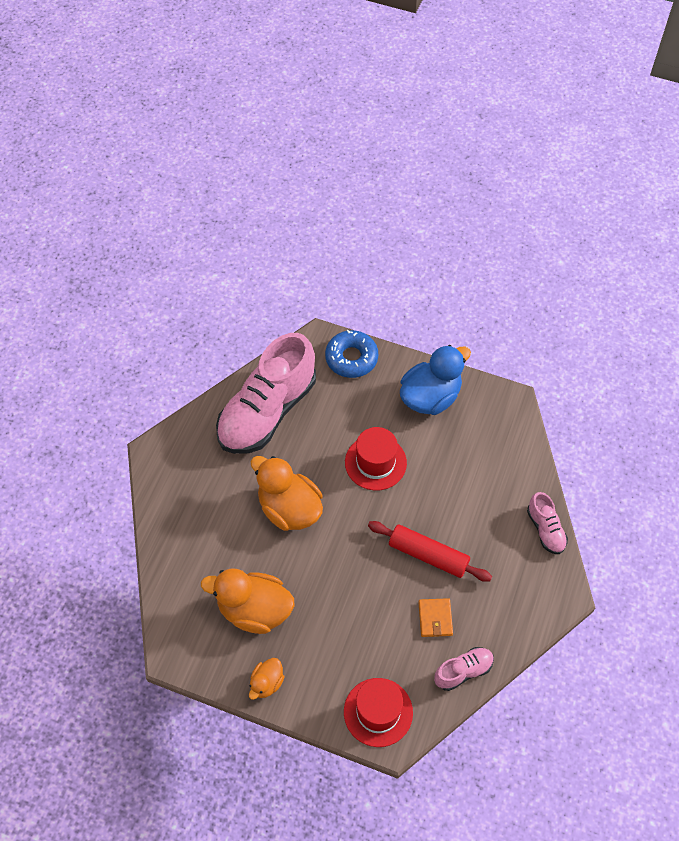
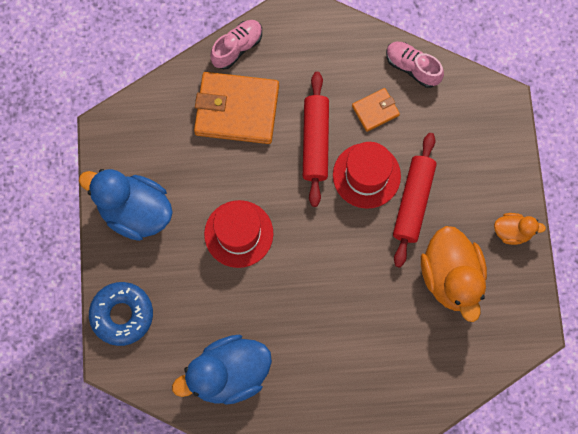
camera: 115 degrees left, 15 degrees up
pink shoe [216,333,316,454] -> blue duck [172,335,272,405]
orange duck [251,456,323,531] -> none
red hat [344,678,413,747] -> red hat moved to [333,142,401,209]
none -> orange wallet [194,72,279,144]
none -> red rolling pin [393,133,437,267]

